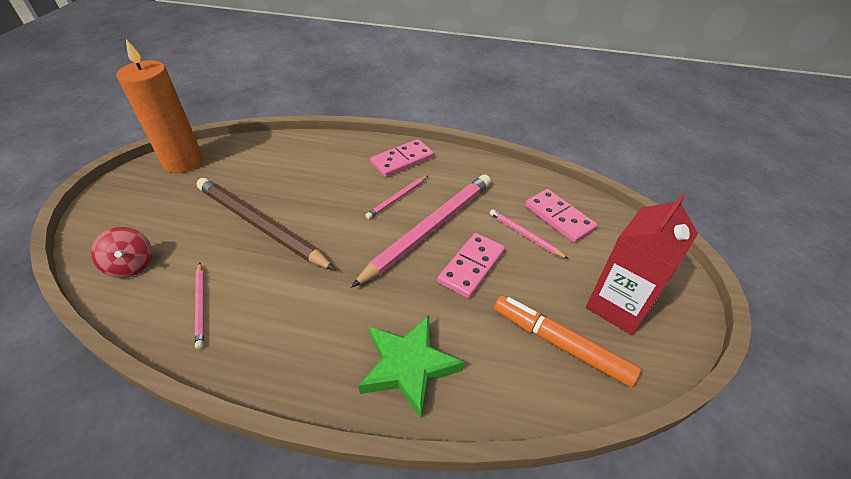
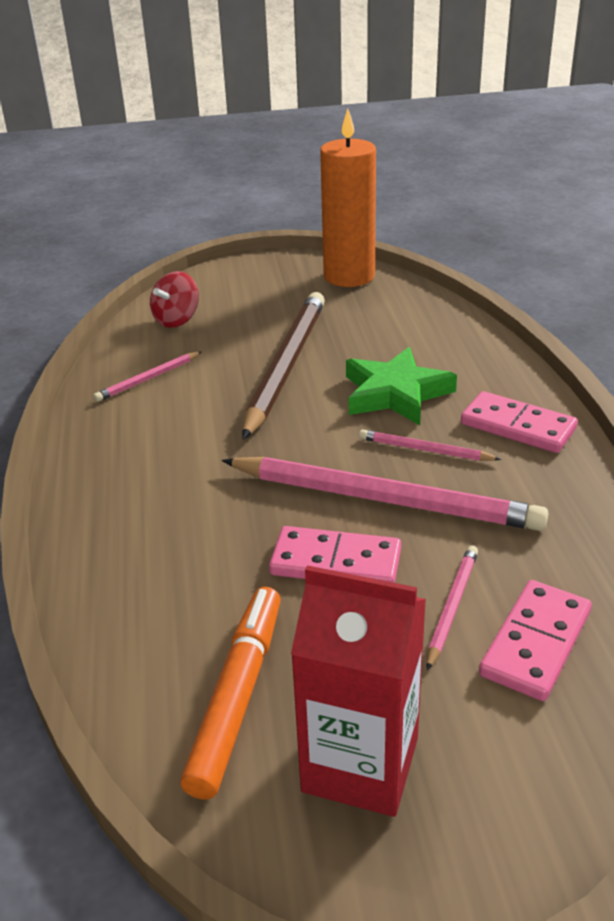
camera: 70 degrees right, 10 degrees down
green star [358,315,464,419] -> green star moved to [346,347,457,425]

